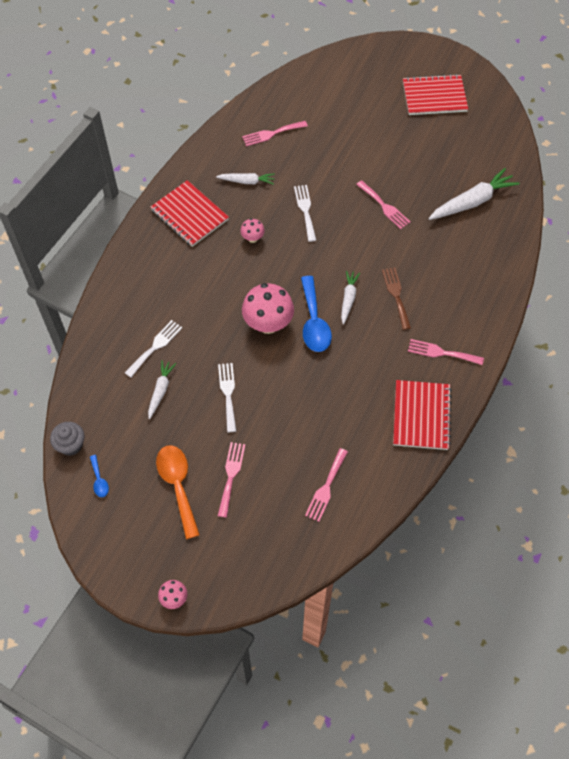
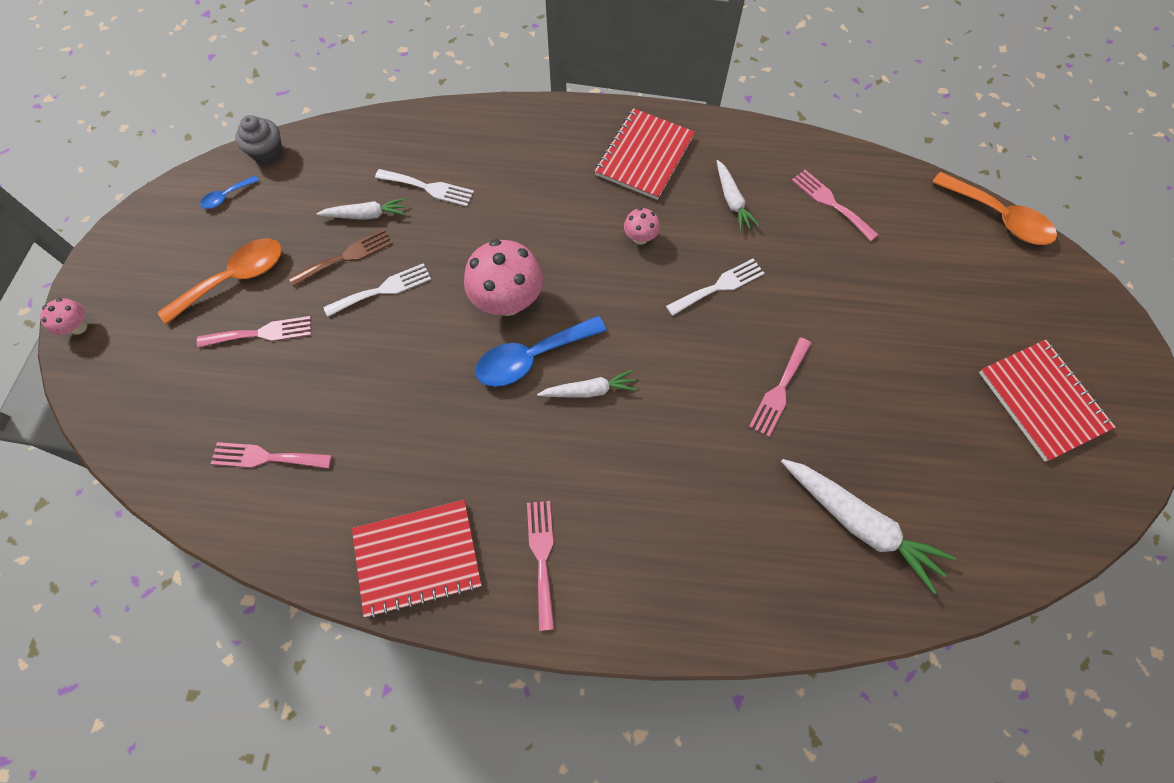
camera: 70 degrees right, 5 degrees up
brown fork [382,267,411,330] -> brown fork moved to [289,229,393,287]
none -> orange spoon [932,172,1057,245]

